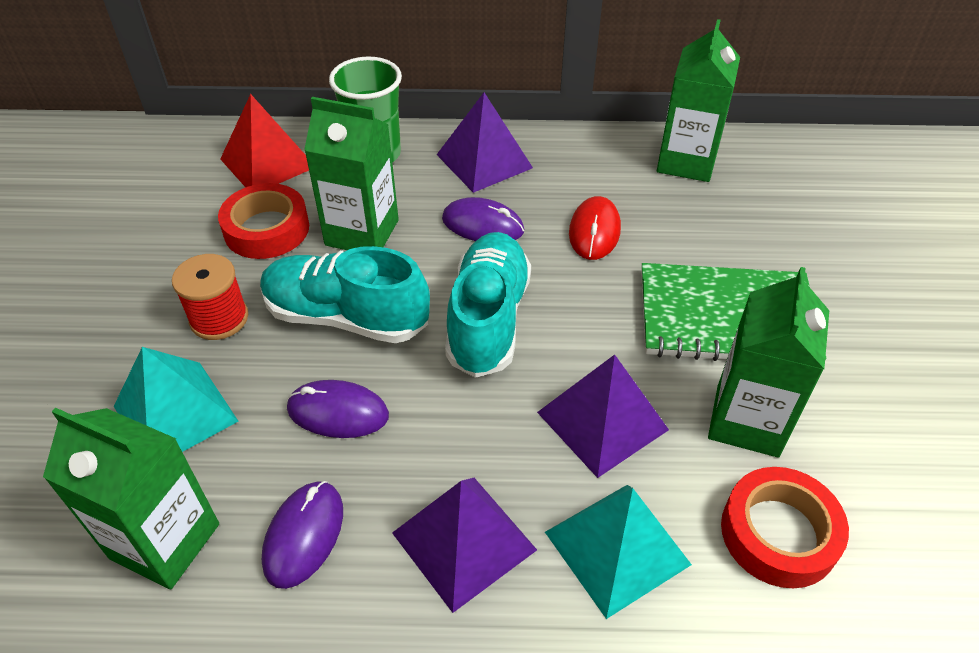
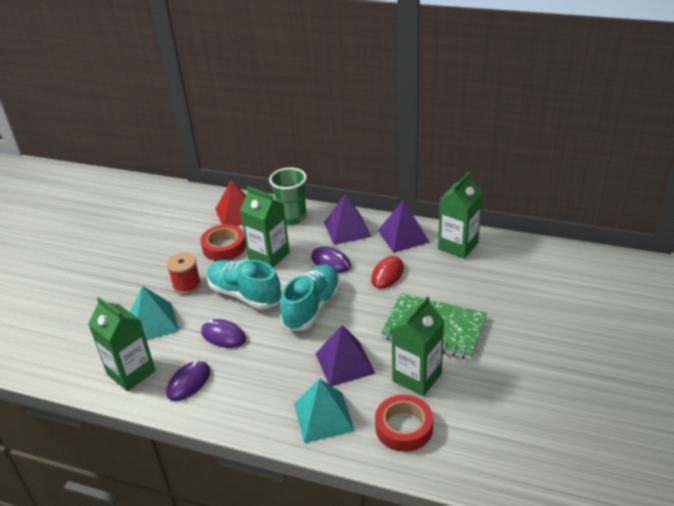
camera: 20 degrees right, 10 degrees down
purple pyramid [392,478,537,613] -> purple pyramid moved to [378,200,430,253]

